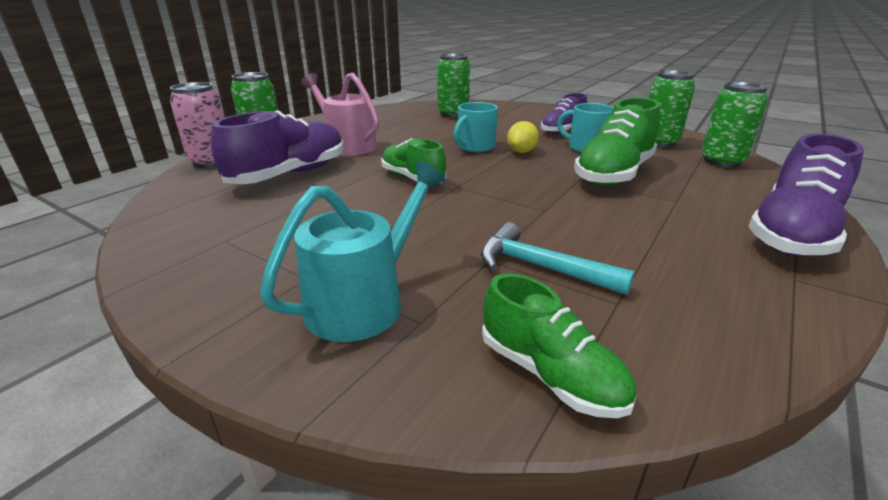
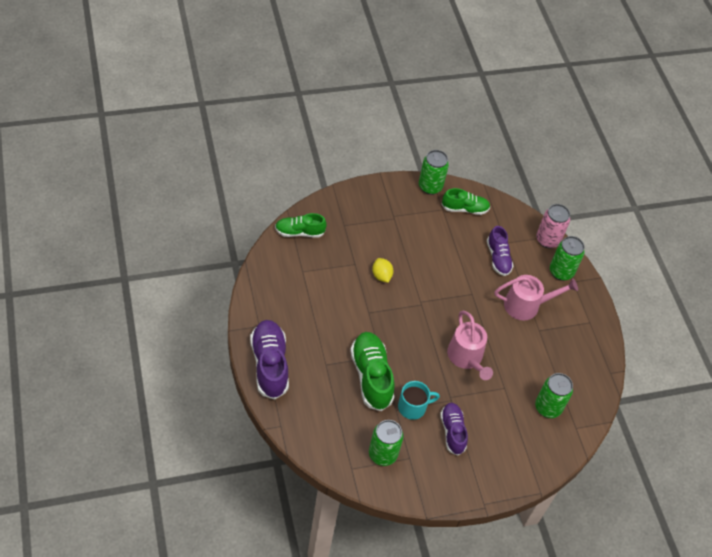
camera: 125 degrees right, 25 degrees up
purple shoe [211,110,344,184] -> purple shoe [487,226,513,276], size x0.63
turquoise watering can [260,161,446,342] -> none
green shoe [381,138,447,183] -> green shoe moved to [442,188,490,215]
turquoise mug [453,102,498,152] -> pink watering can [447,311,493,380]
turquoise hammer [481,222,635,295] -> none
yellow lemon [507,121,539,153] -> yellow lemon moved to [372,258,393,283]
green can [701,82,768,168] -> green can moved to [419,150,449,195]

